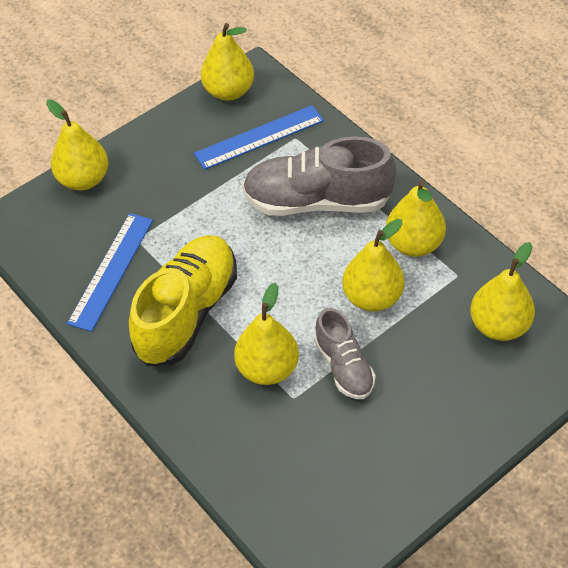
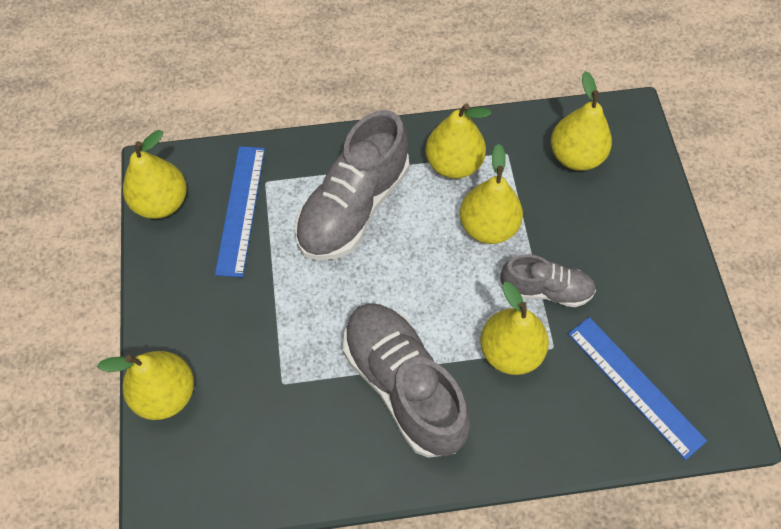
camera: 60 degrees left, 10 degrees up
blue ruler [67,213,153,332] -> blue ruler moved to [568,317,707,460]
yellow shoe [129,235,237,366] -> grey shoe [343,303,470,458]

